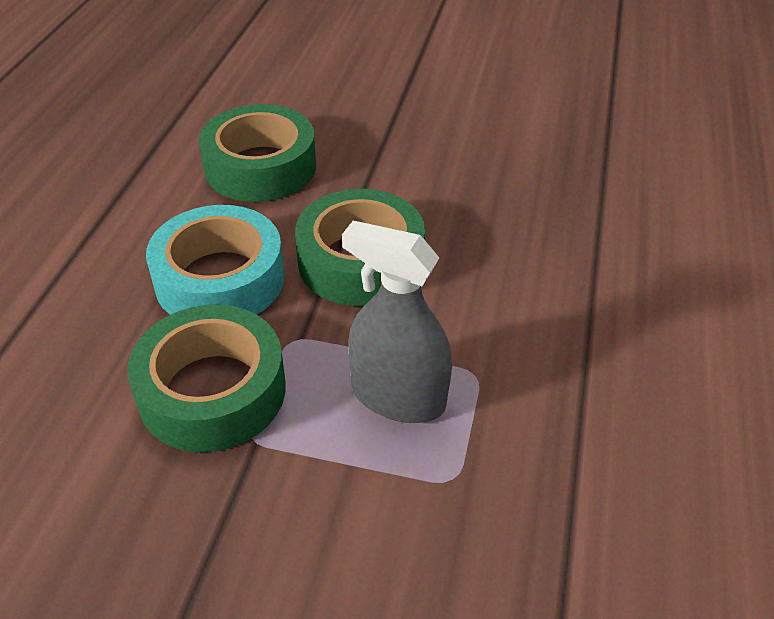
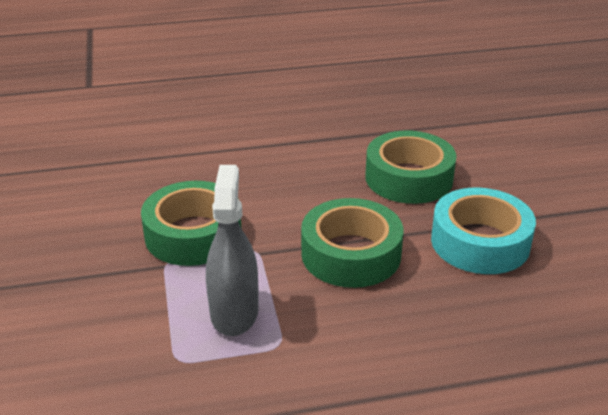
camera: 65 degrees right, 10 degrees down
turquoise tape [146,205,285,315] -> turquoise tape moved to [431,188,536,274]

